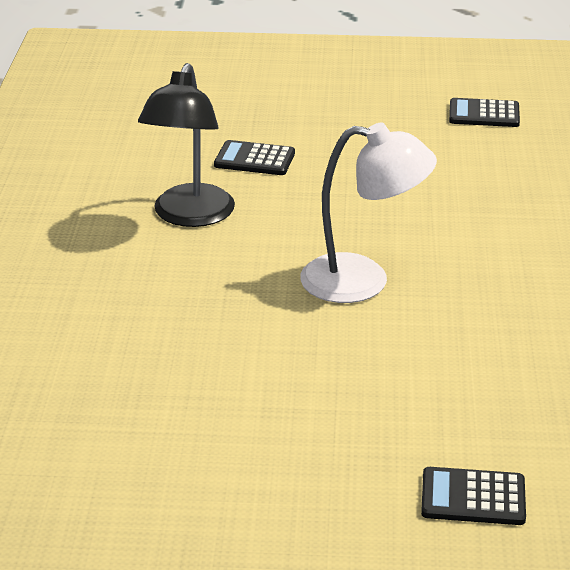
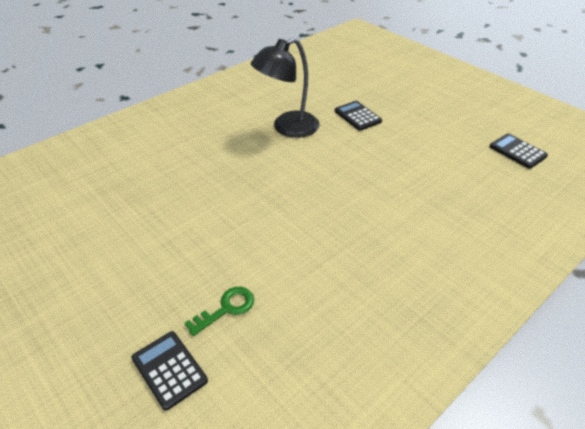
camera: 45 degrees right, 10 degrees up
white lamp [300,123,437,303] -> none
none -> green key [185,287,254,336]

